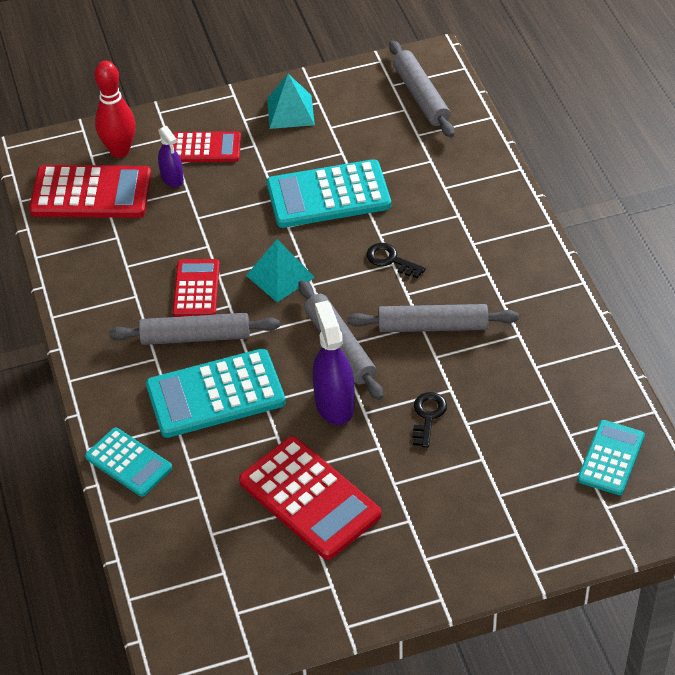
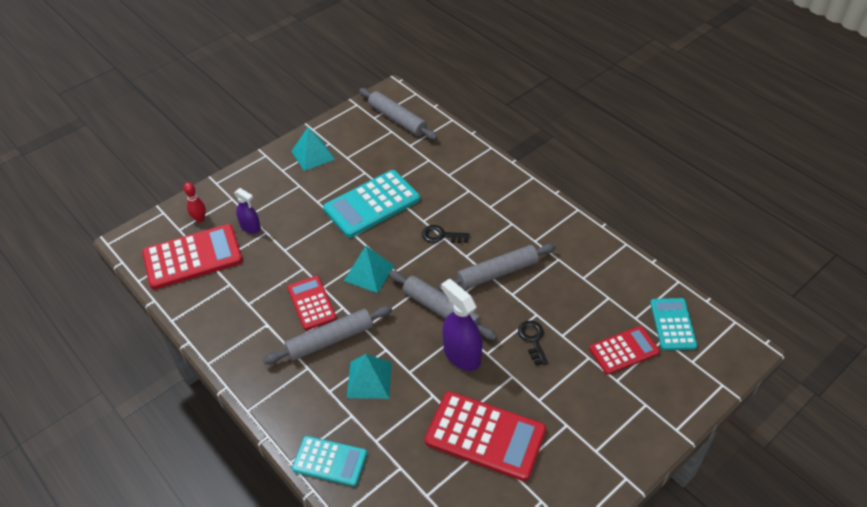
camera: 25 degrees left, 0 degrees up
red bowling pin [94,61,136,158] -> red bowling pin [184,182,206,223], size x0.56
turquoise calculator [146,349,286,438] -> turquoise pyramid [347,354,392,399]
red calculator [173,131,241,162] -> red calculator moved to [589,326,660,375]

